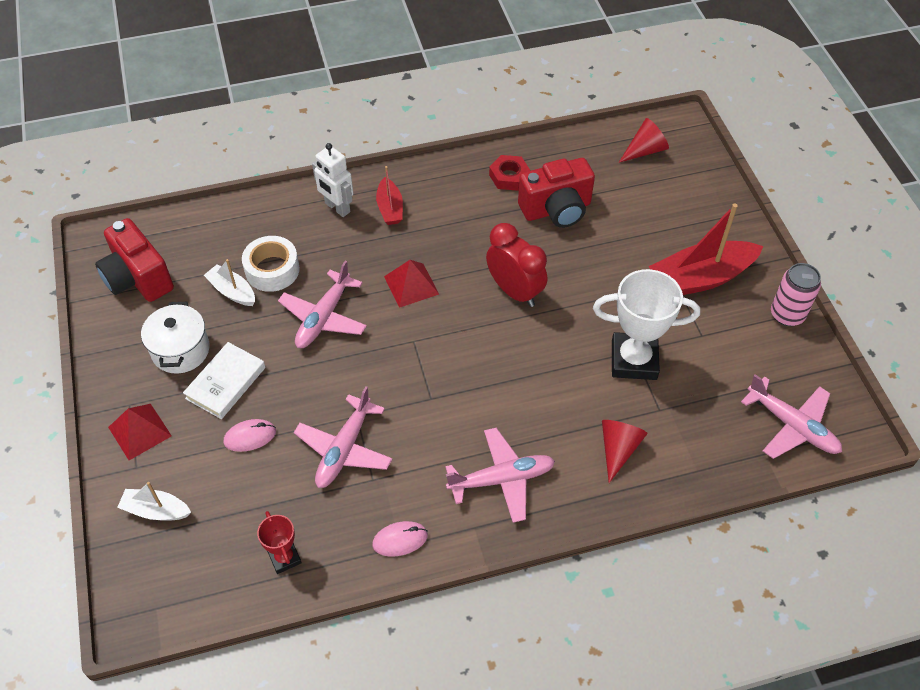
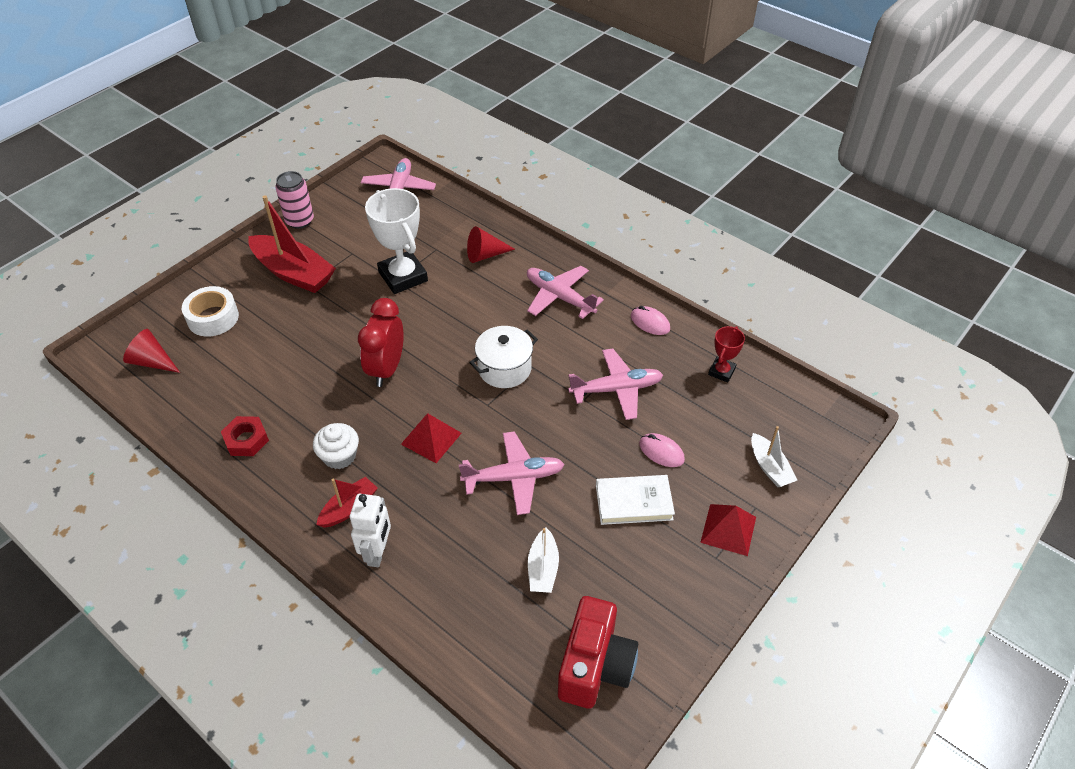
camera: 125 degrees left, 5 degrees down
white pot [141,302,209,374] -> white pot moved to [469,326,538,388]
white tape [242,236,300,292] -> white tape moved to [182,286,239,337]
red camera [518,158,595,228] -> none
none -> white cupcake [313,423,359,469]

